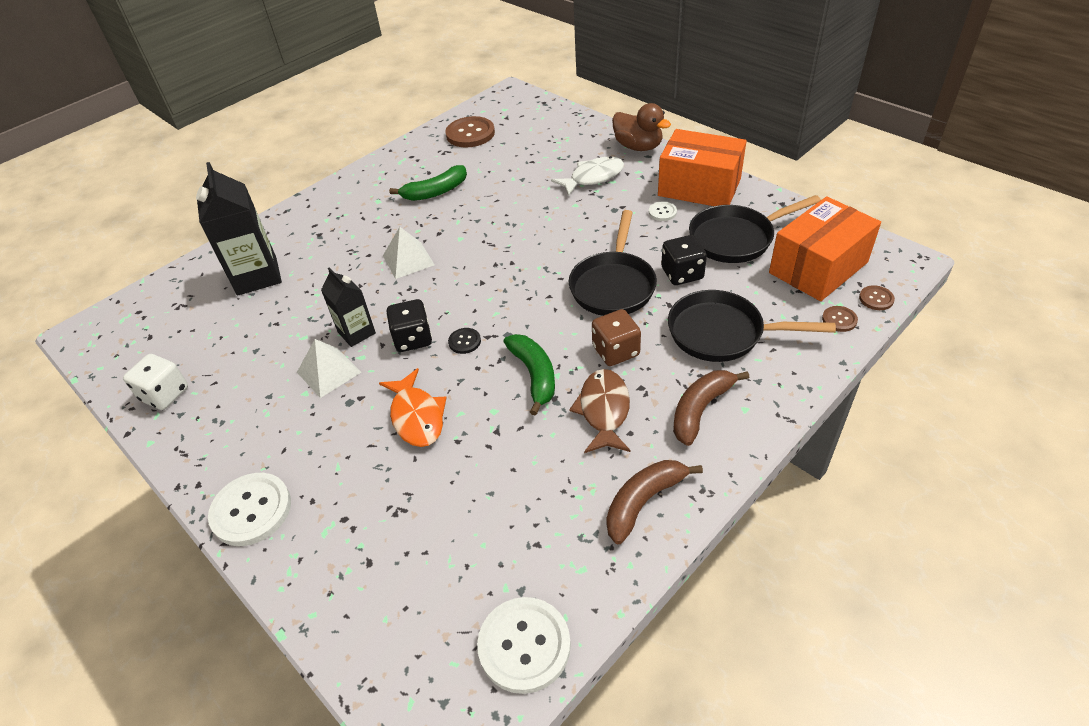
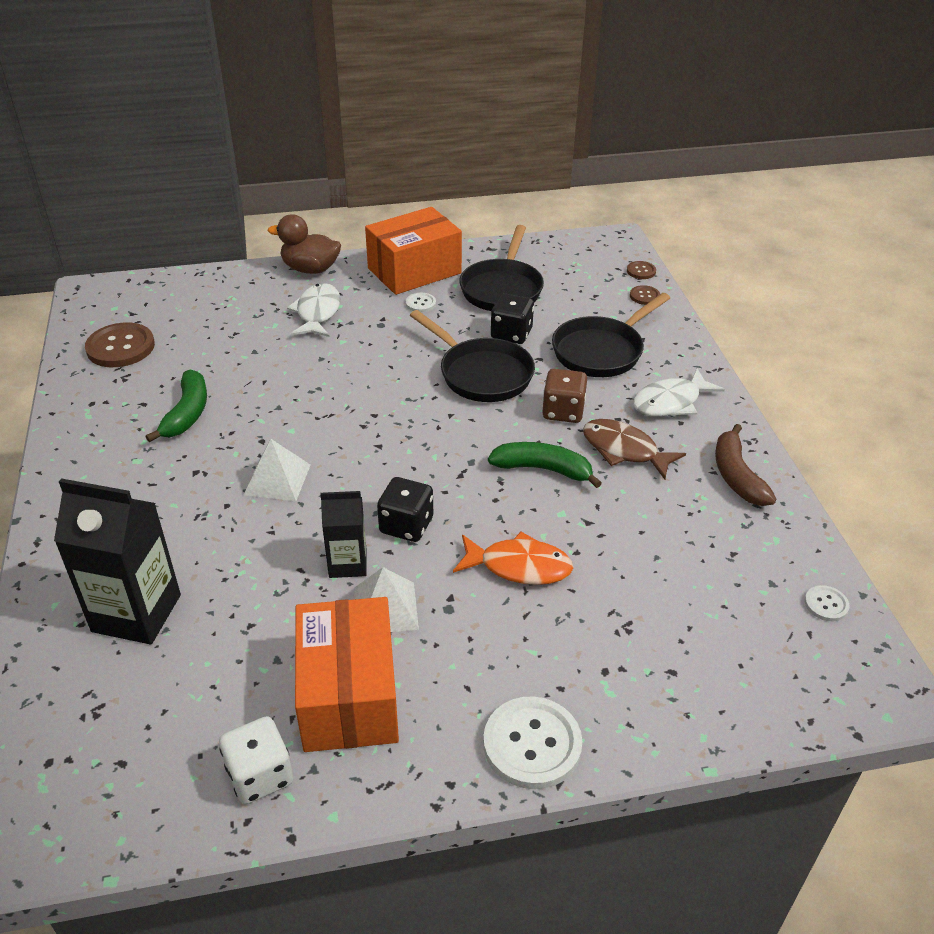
camera: 60 degrees left, 5 degrees down
black button [448,328,481,354] -> none
white button [477,597,571,694] -> white button [805,585,849,621], size x0.49
brown duck [612,103,671,151] -> brown duck turned 150 degrees counterclockwise [268,214,341,274]
brown banana [673,370,749,446] -> white fish [633,368,725,416]
orange box [769,196,881,301] -> orange box moved to [295,597,399,752]

